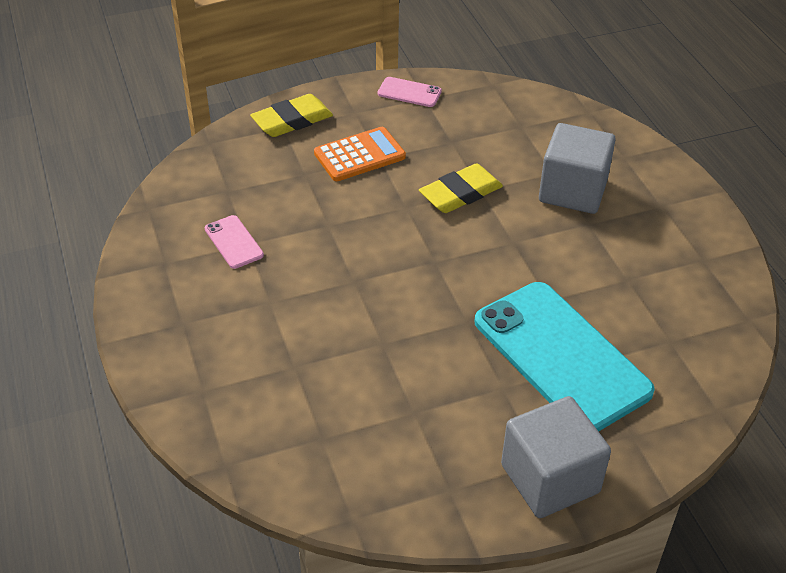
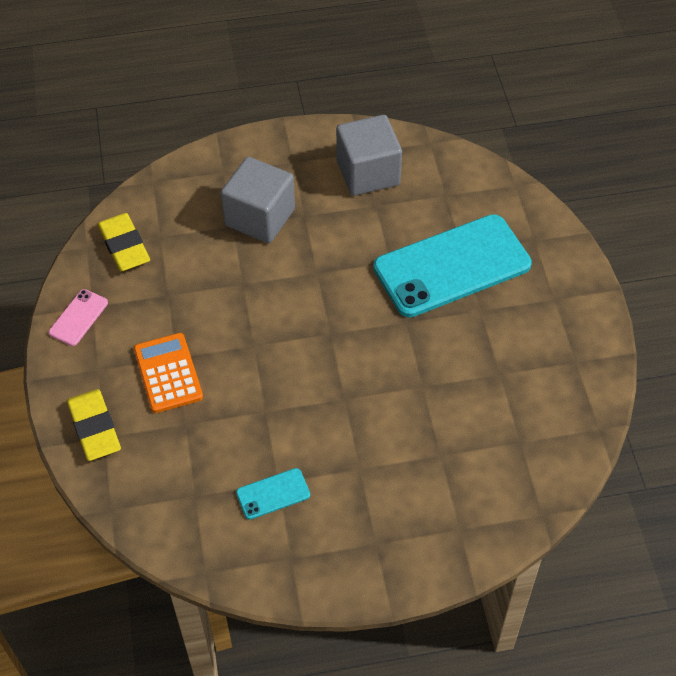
camera: 80 degrees left, 10 degrees up
pink phone [205,215,264,269] -> turquoise phone [236,468,310,520]
yellow eraser [419,163,503,213] -> yellow eraser moved to [97,213,150,271]
grey cube [501,396,611,518] -> grey cube moved to [336,115,402,196]

